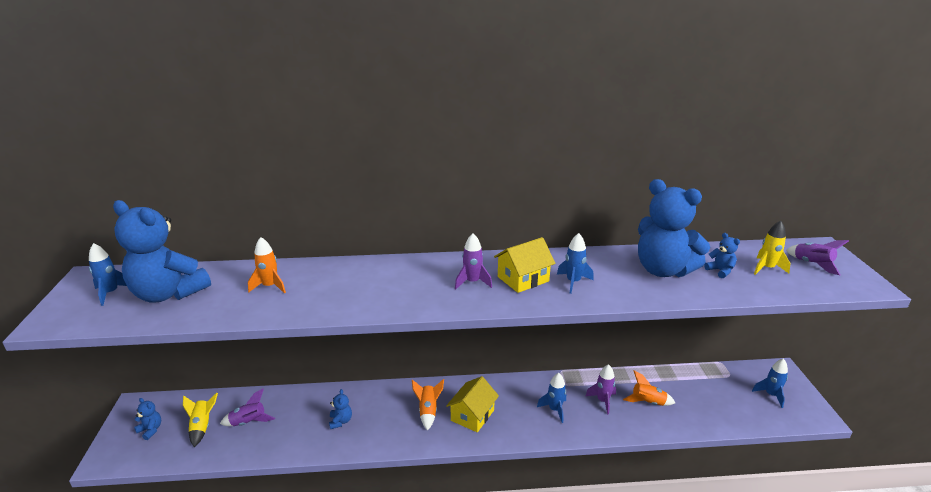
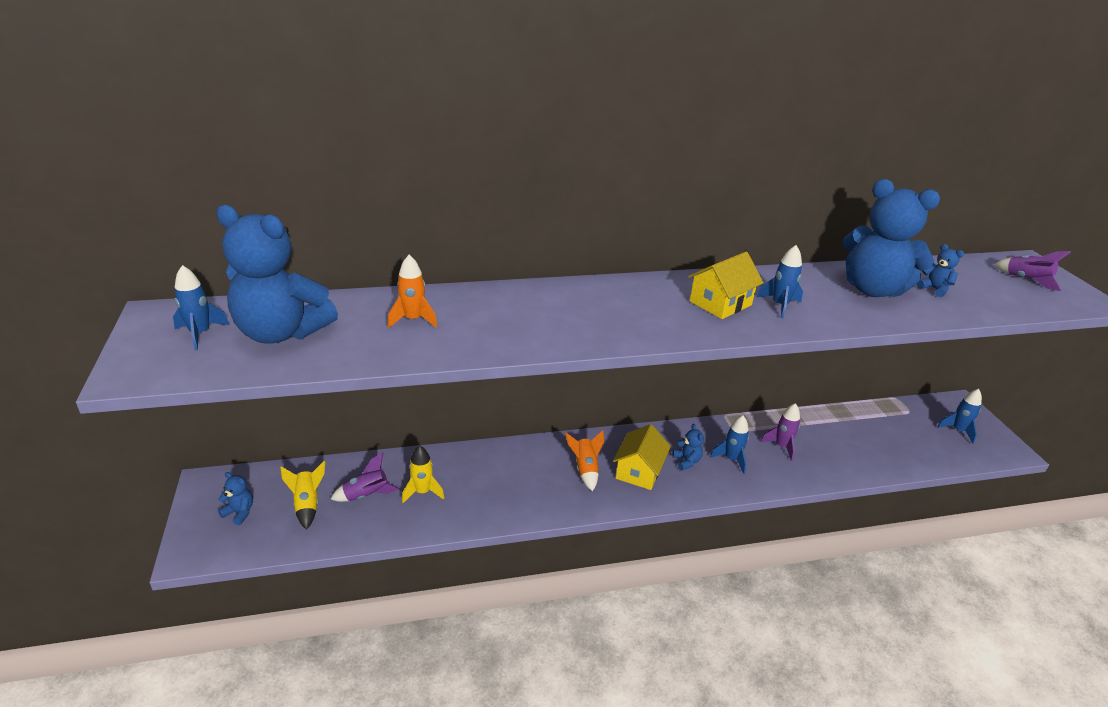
camera: 10 degrees left, 5 degrees up
blue teddy bear [329,389,352,429] -> blue teddy bear moved to [672,424,704,470]
purple rocket [455,233,492,289] -> none
orange rocket [623,370,675,406] -> none
yellow rocket [754,221,791,275] -> yellow rocket moved to [402,445,444,503]

